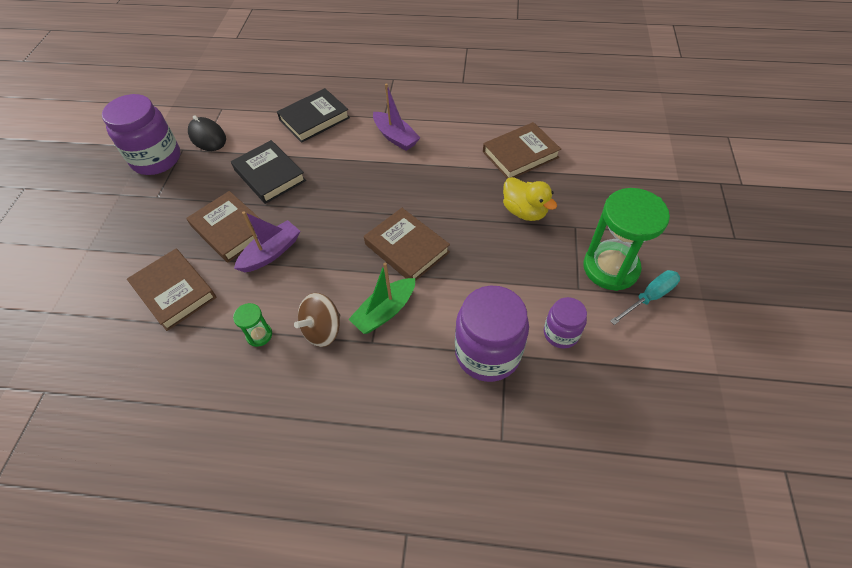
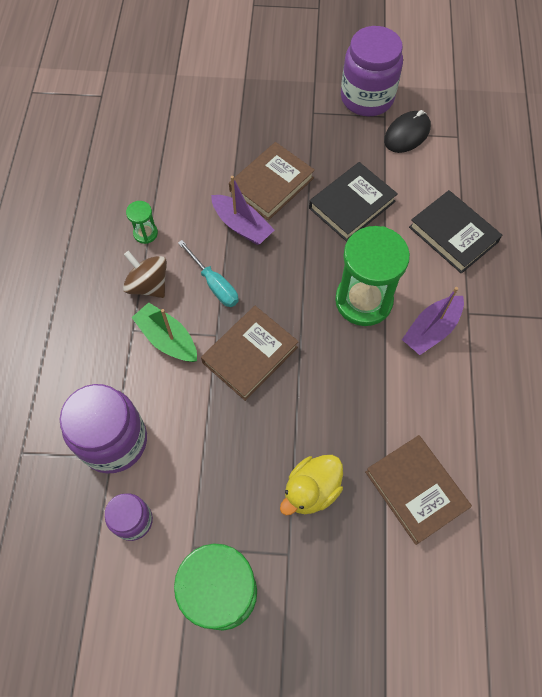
camera: 85 degrees right, 10 degrees up
brown book [127,249,217,331] -> none
turquoise screwdriver [610,270,680,325] -> turquoise screwdriver moved to [178,240,239,307]
none -> green hourglass [335,226,410,326]

